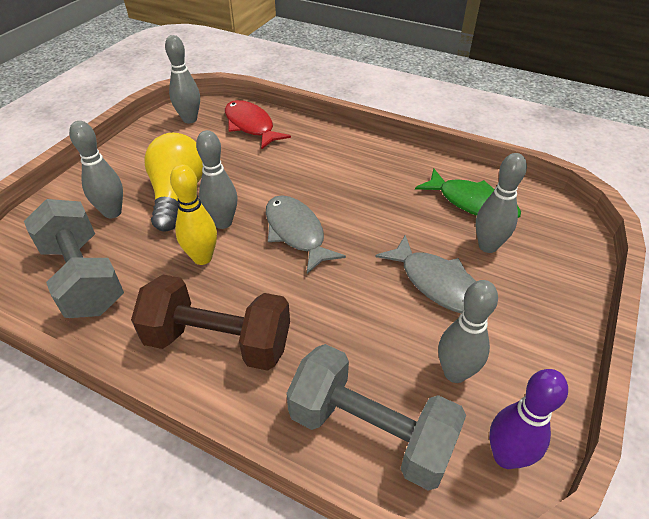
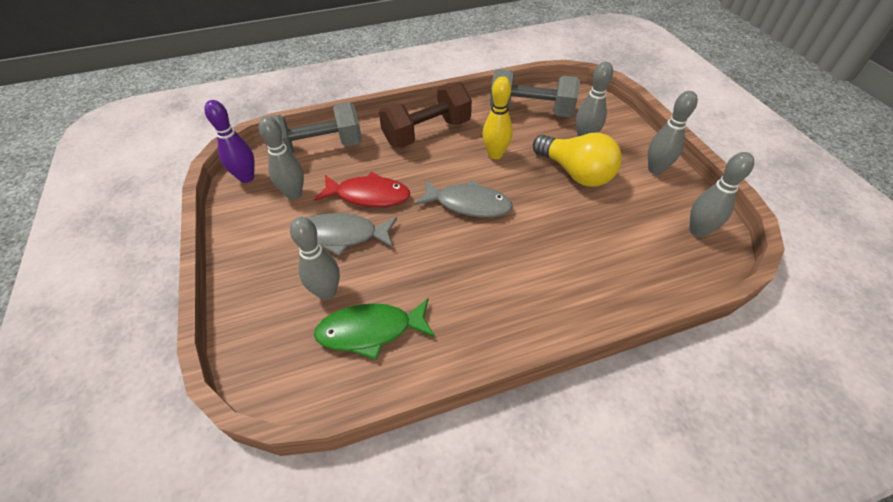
camera: 135 degrees right, 5 degrees up
grey bowling pin [196,130,237,229] -> grey bowling pin moved to [648,91,698,175]
red fish [225,100,291,150] -> red fish moved to [314,172,410,207]

